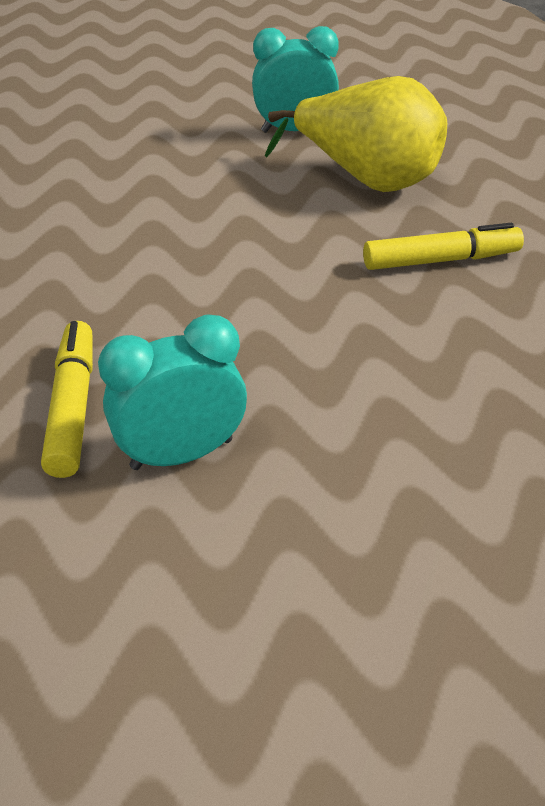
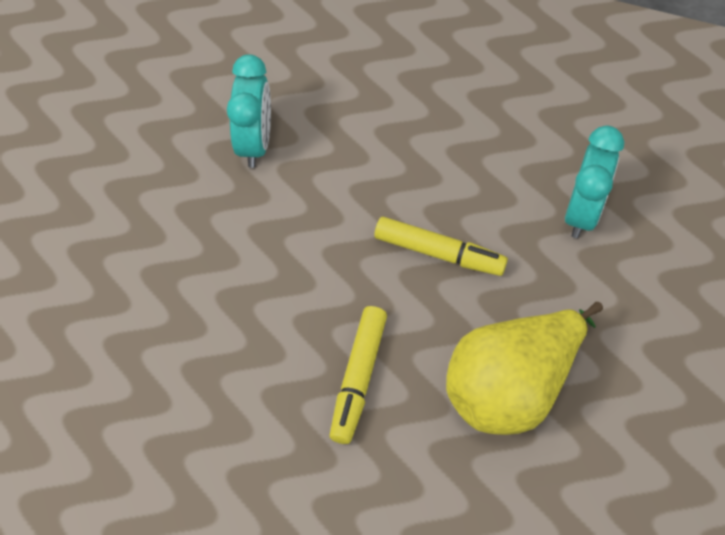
camera: 115 degrees right, 15 degrees up
yellow marker [41,321,93,478] -> yellow marker moved to [374,217,508,276]
turquoise clock [252,26,339,133] -> turquoise clock moved to [565,126,624,238]

